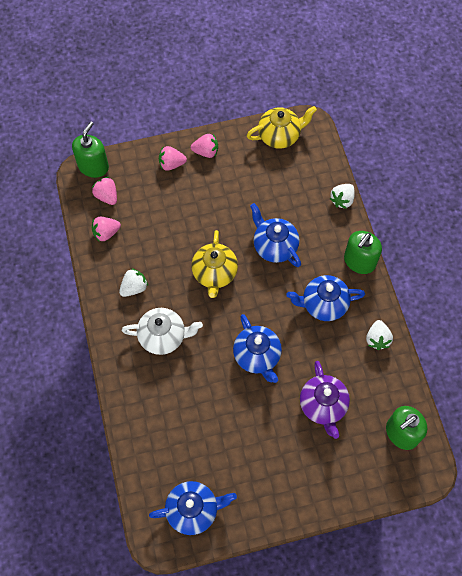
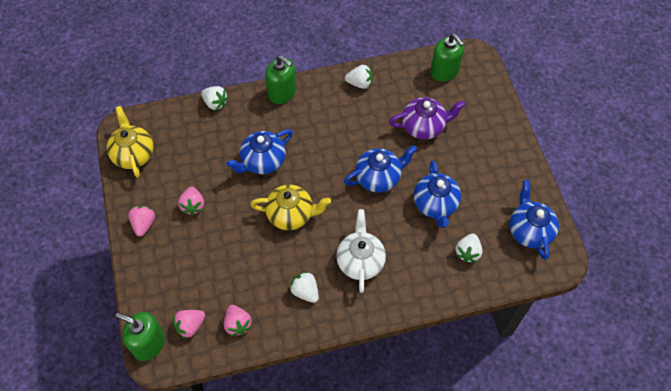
camera: 90 degrees left, 5 degrees down
pink strawberry [159,146,187,171] -> pink strawberry moved to [178,187,204,215]
blue teapot [286,275,365,321] -> blue teapot moved to [414,160,461,228]
none -> white strawberry [456,234,483,262]

